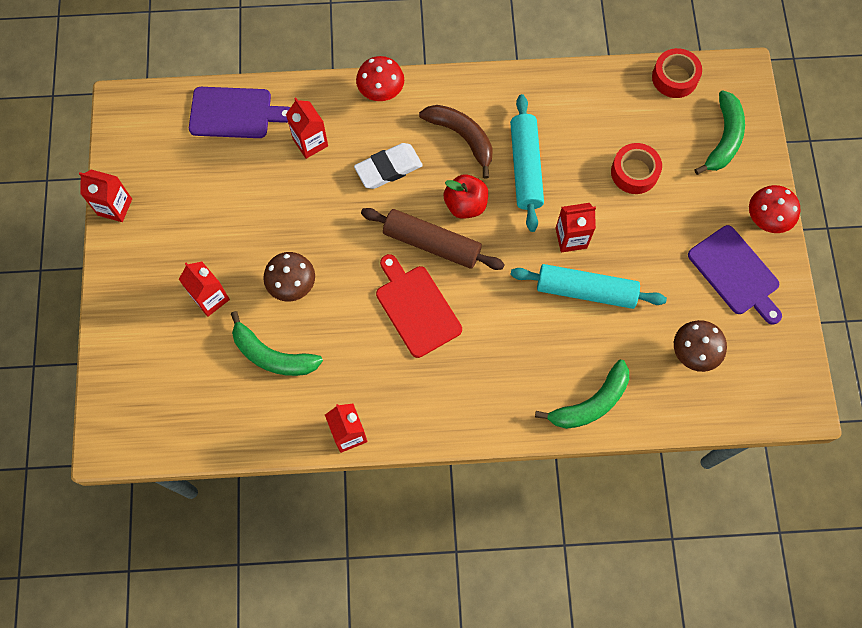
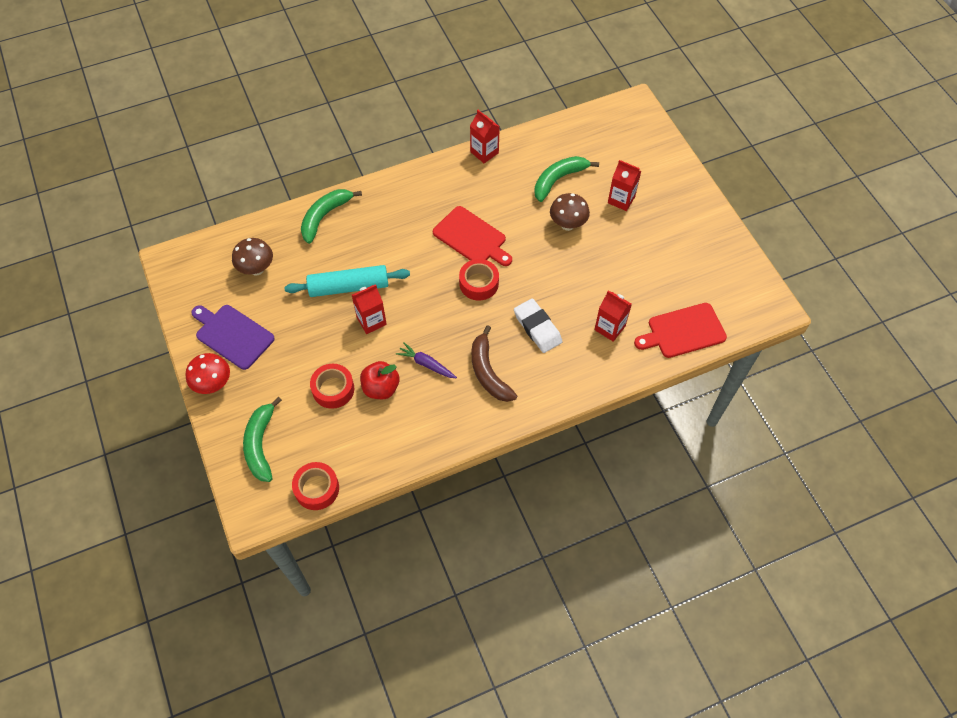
camera: 160 degrees right, 10 degrees down
red carton [79,170,132,222] -> none
purple cutting board [189,87,291,138] -> red cutting board [634,303,727,358]
green banana [231,311,323,376] -> green banana turned 45 degrees counterclockwise [534,156,599,202]
white eraser [354,143,423,189] -> white eraser turned 75 degrees counterclockwise [514,298,562,353]
red mushroom [356,56,404,101] -> none
brown rolling pin [361,208,505,270] -> red tape [459,259,499,300]
brown banana [419,105,492,179] -> brown banana turned 45 degrees clockwise [472,325,517,402]
red apple [443,174,488,219] -> red apple moved to [360,361,400,399]
turquoise rolling pin [510,94,544,232] -> purple carrot [396,342,457,378]

